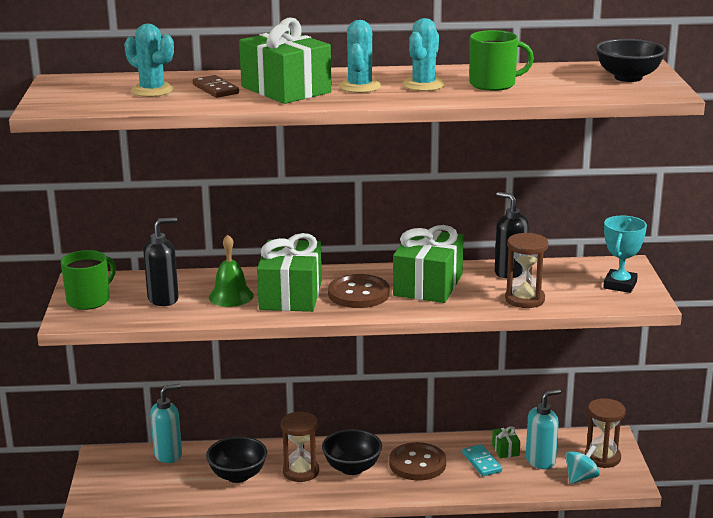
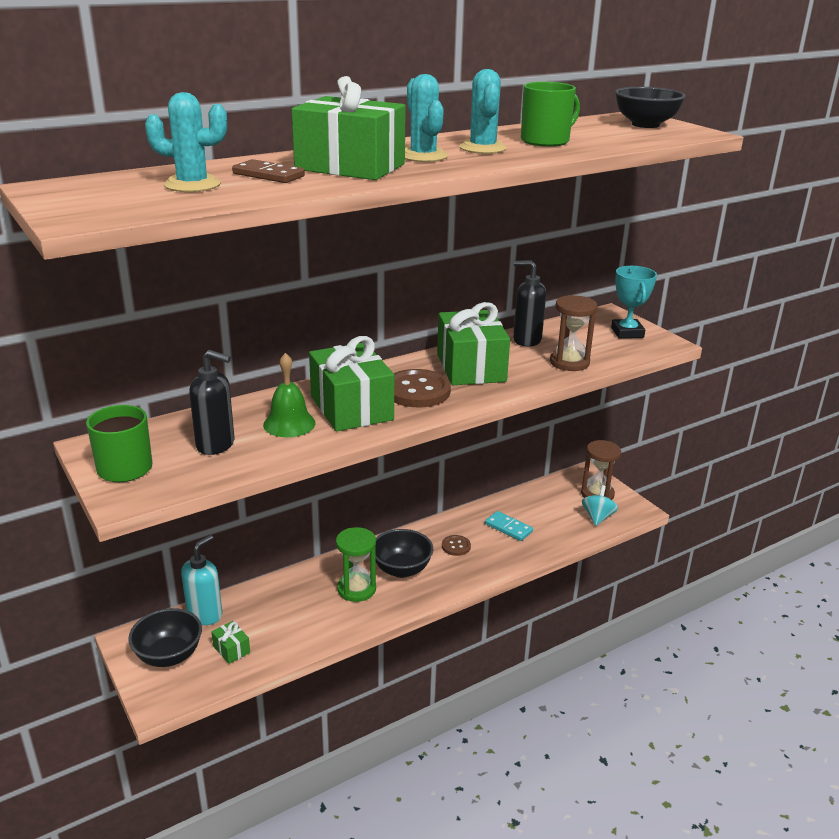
camera: 30 degrees left, 5 degrees up
black soap dispenser [143,217,179,306] -> black soap dispenser turned 75 degrees clockwise [189,350,234,455]
black bowl [206,436,267,483] -> black bowl moved to [128,608,202,667]
brown hourglass [281,411,319,482] -> green hourglass [336,527,376,602]
brown button [389,442,446,480] -> brown button [442,535,471,556], size x0.51
green gift [492,426,520,458] -> green gift moved to [211,621,250,664]
turquoise soap dispenser [526,389,561,469] -> none

